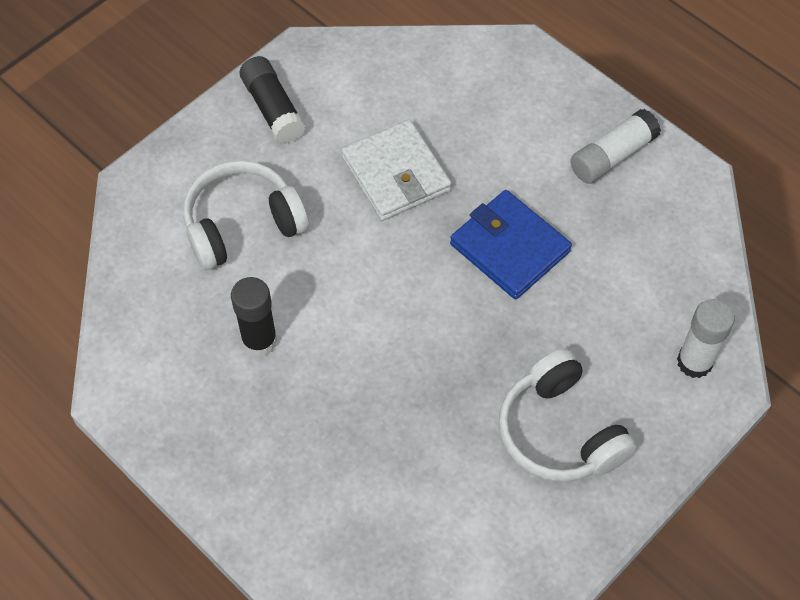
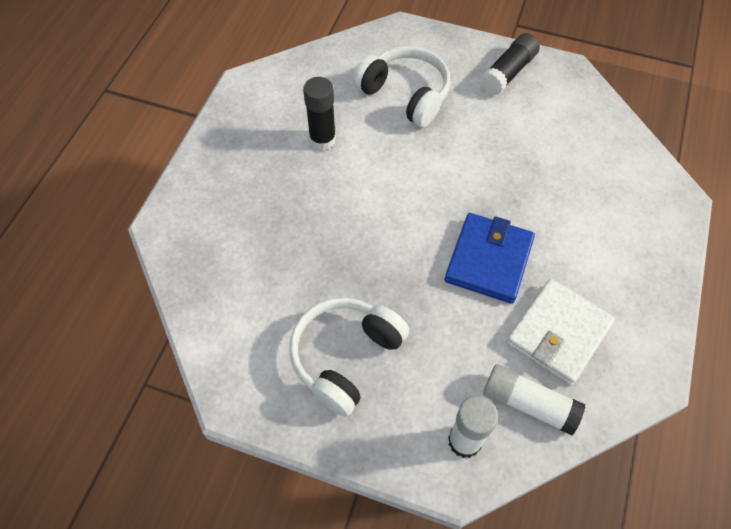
camera: 65 degrees right, 0 degrees up
white wallet [341,119,452,221] -> white wallet moved to [506,279,615,386]
white glue stick [570,109,661,184] -> white glue stick moved to [483,364,585,436]

